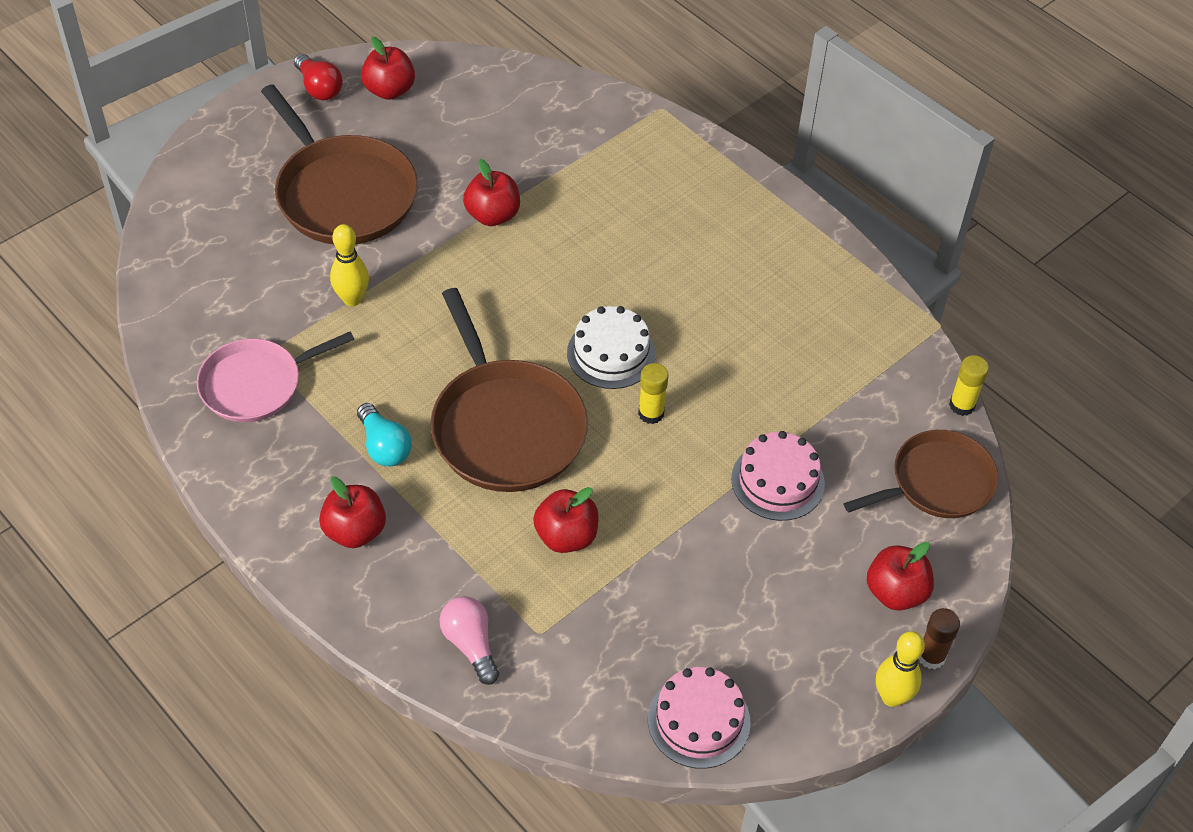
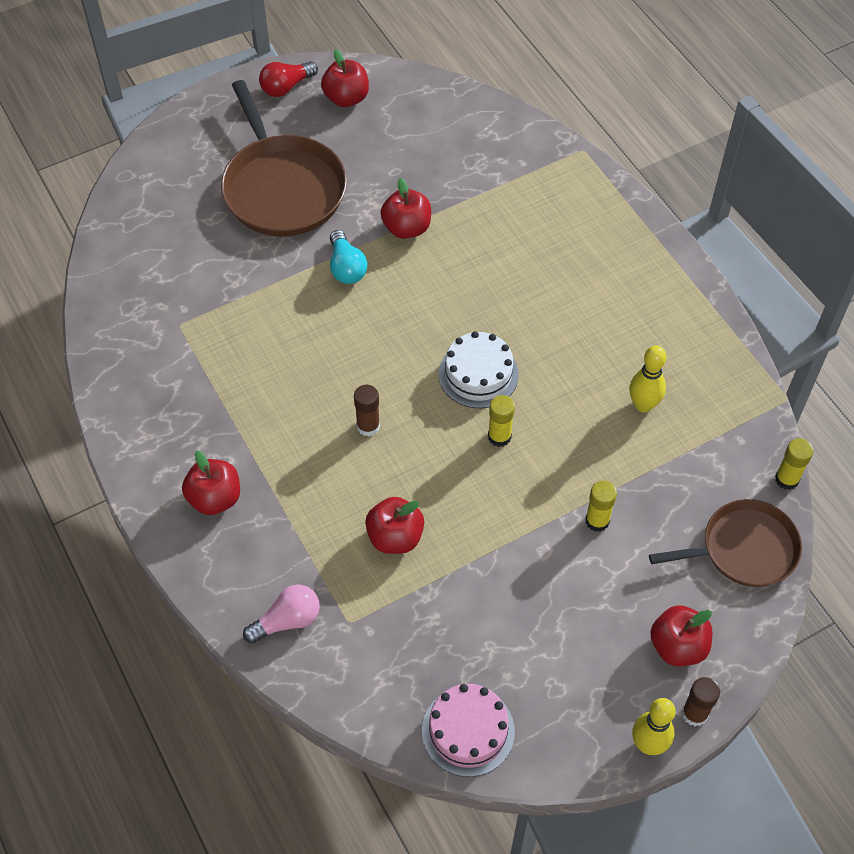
camera: 15 degrees right, 5 degrees up
pink pan [197,332,354,422] -> none
red light bulb [294,53,343,100] -> red light bulb turned 75 degrees clockwise [259,61,318,97]
yellow bowling pin [330,224,369,306] -> yellow bowling pin moved to [629,345,667,412]
turquoise light bulb [357,403,412,466] -> turquoise light bulb moved to [330,230,367,284]
brown pan [430,288,588,492] -> brown glue stick [354,385,380,437]
pink light bulb [439,596,499,685] -> pink light bulb turned 75 degrees clockwise [243,585,320,644]
pink cake [731,431,825,521] -> yellow glue stick [585,481,617,532]

